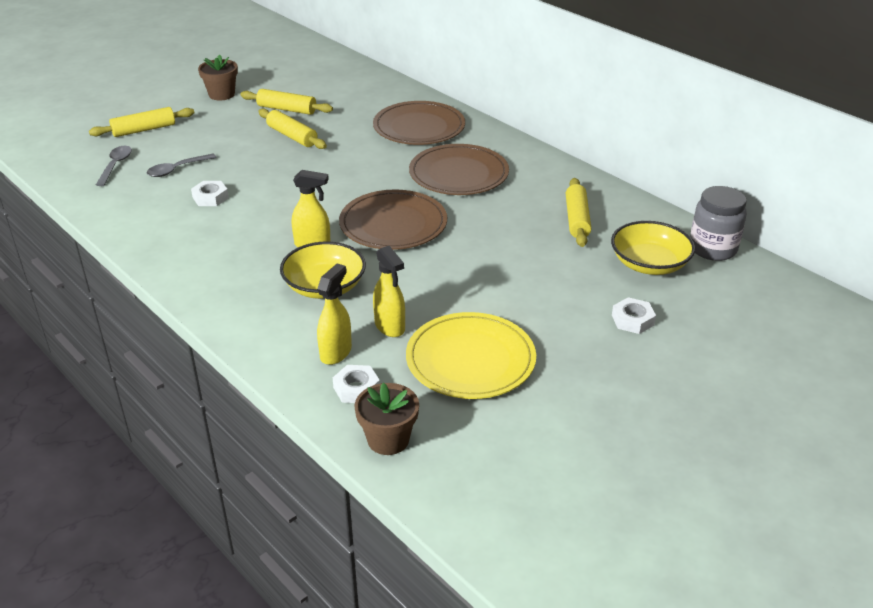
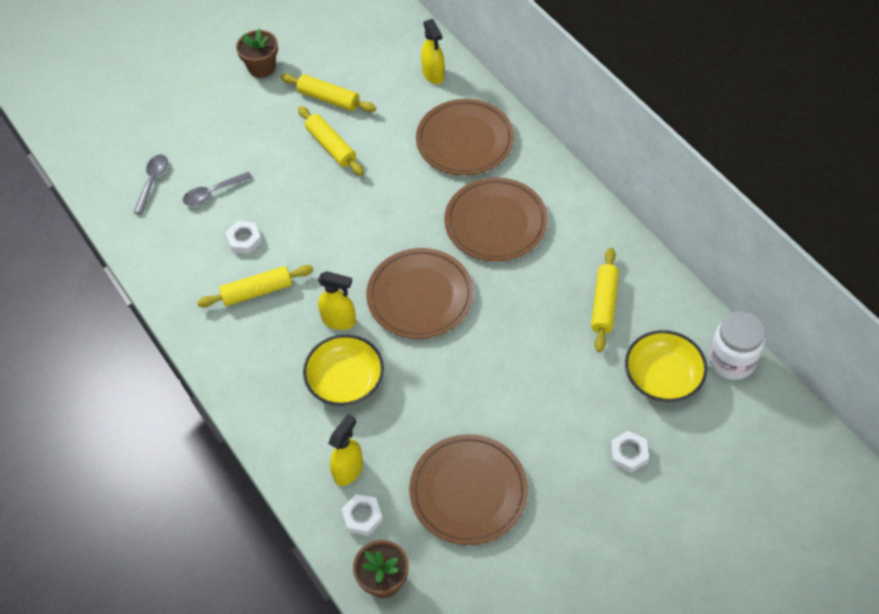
camera: 10 degrees right, 20 degrees up
yellow rolling pin [89,107,194,137] -> yellow rolling pin moved to [197,265,314,307]
yellow spray bottle [373,246,405,337] -> yellow spray bottle moved to [421,19,445,84]
yellow plate [406,312,536,399] -> brown plate [409,434,528,545]
grey jar [690,186,747,261] -> white jar [708,311,765,380]

